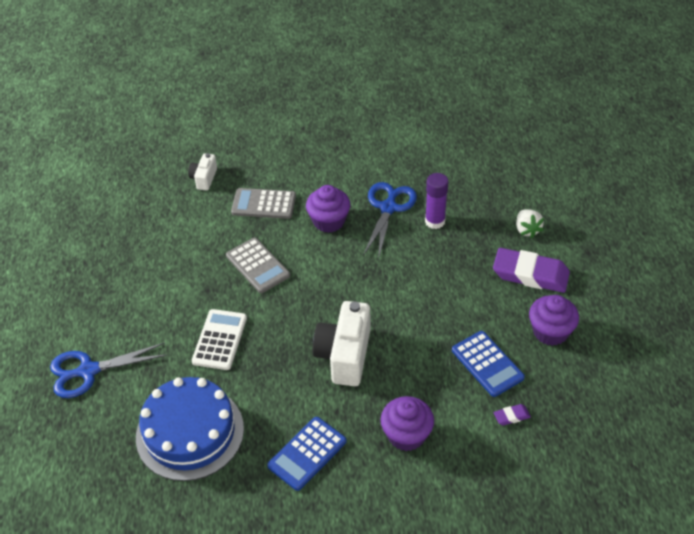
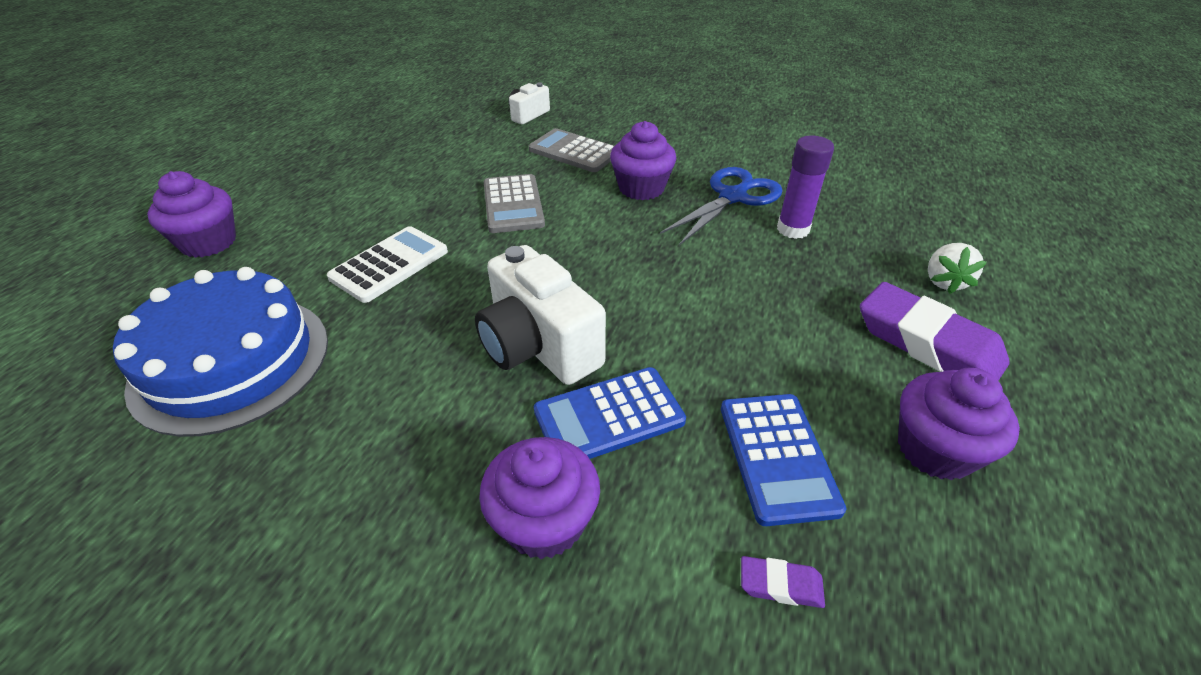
camera: 25 degrees right, 5 degrees down
blue scissors [50,342,168,398] -> purple cupcake [147,171,236,258]
blue calculator [267,417,346,491] -> blue calculator moved to [534,367,686,459]
white camera [313,301,371,386] -> white camera turned 75 degrees counterclockwise [475,245,606,385]

